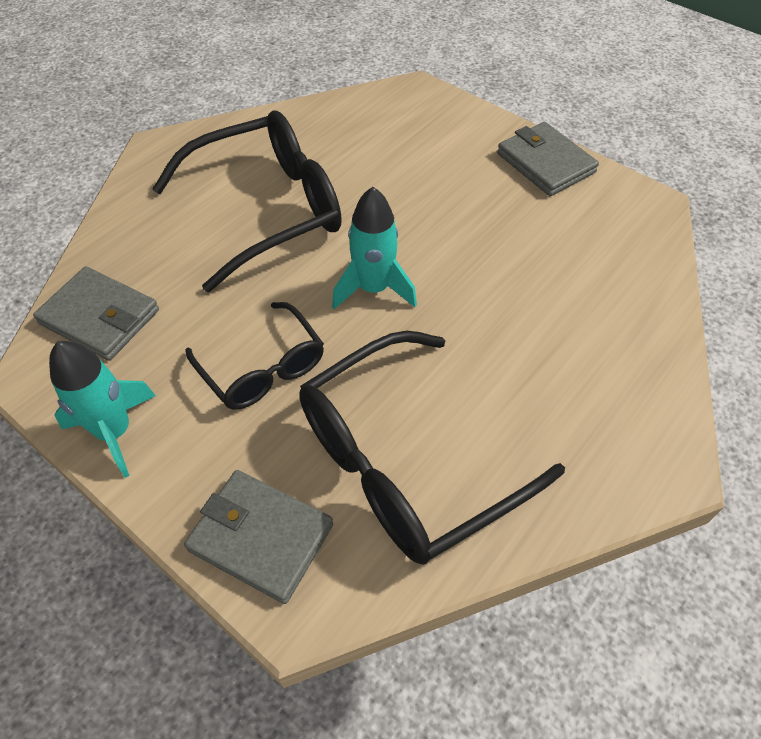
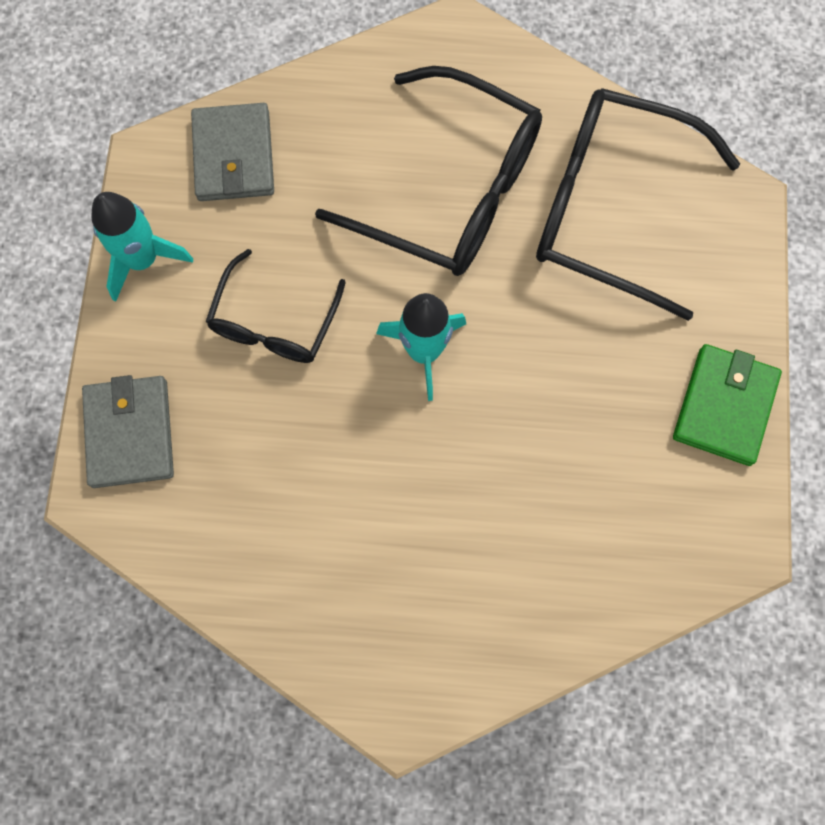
camera: 55 degrees right, 20 degrees up
black glasses [299,331,565,565] -> black glasses moved to [536,88,740,321]
grey wallet [497,122,599,196] -> green wallet [673,344,782,466]

